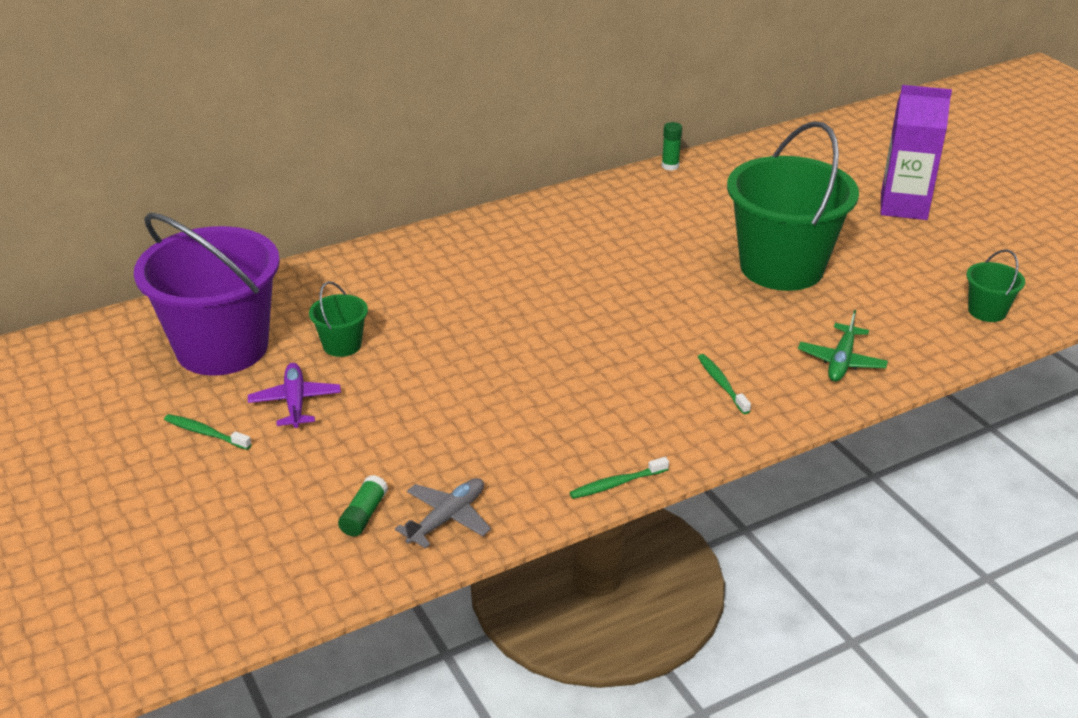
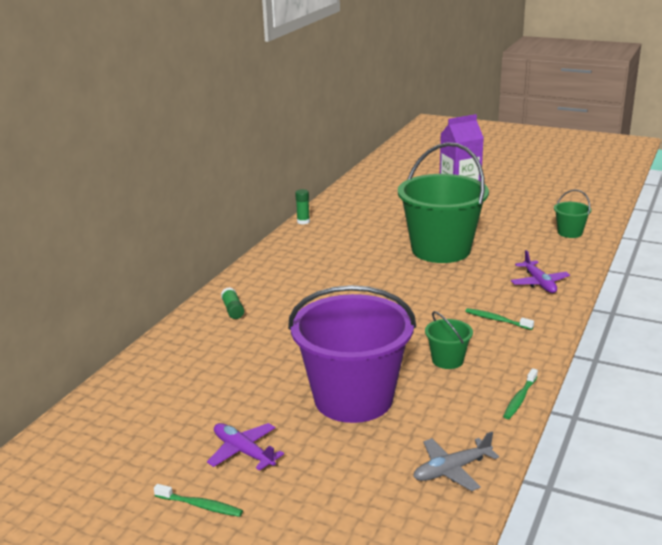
camera: 35 degrees left, 10 degrees down
purple bucket [134,213,280,376] -> purple bucket moved to [288,285,416,423]
green toothbrush [164,414,252,450] -> green toothbrush turned 150 degrees counterclockwise [154,484,243,517]
green bucket [309,281,368,357] -> green bucket moved to [425,311,473,369]
green glue stick [338,475,388,537] -> green glue stick moved to [221,287,244,319]
grey plane [395,478,491,549] -> grey plane turned 120 degrees counterclockwise [413,432,499,491]
green plane [798,310,888,382] -> purple plane [511,250,570,293]

